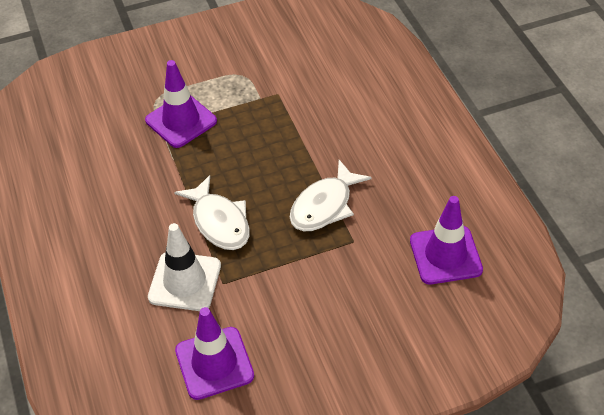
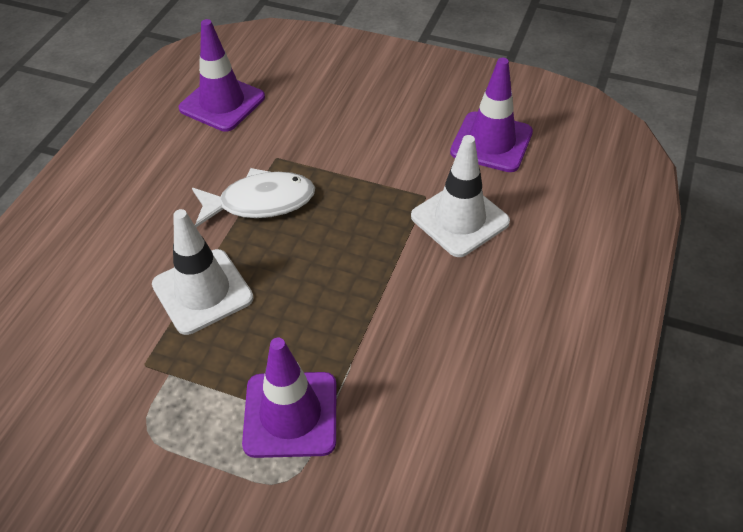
camera: 140 degrees left, 0 degrees up
white fish [174,175,250,250] -> none
none -> white traffic cone [152,209,253,335]

